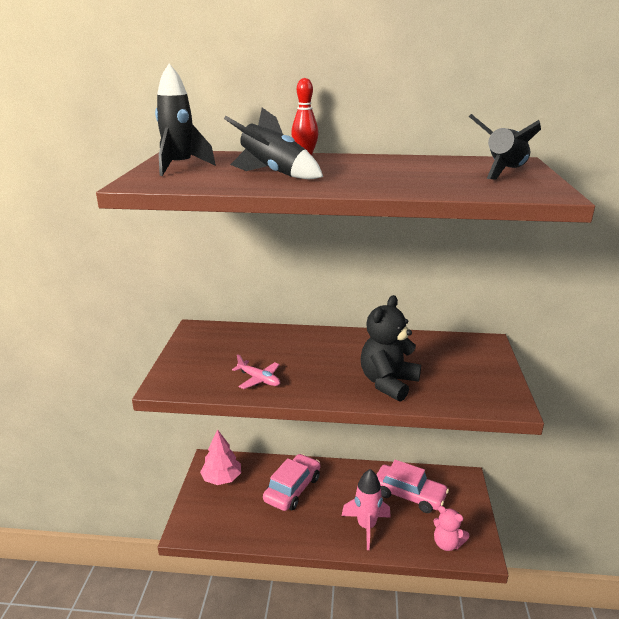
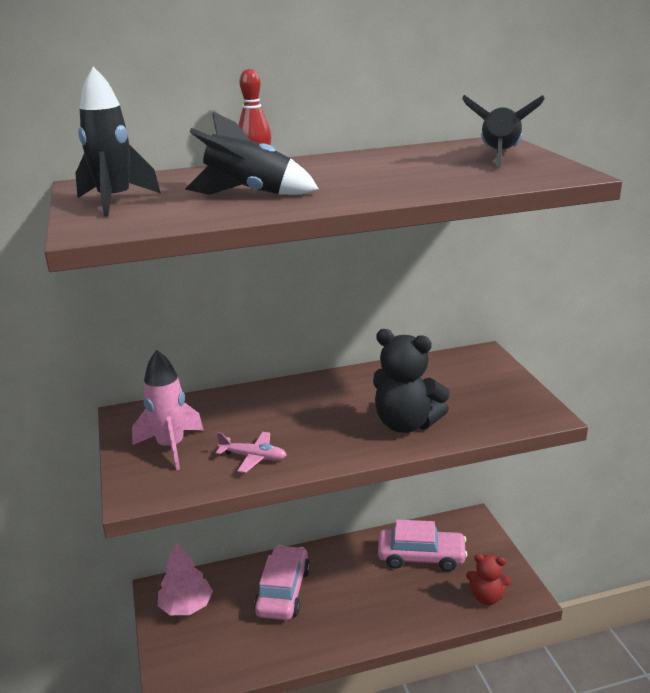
camera: 20 degrees left, 0 degrees up
pink rocket [341,469,391,550] -> pink rocket moved to [132,350,204,470]
black teddy bear [361,295,421,402] -> black teddy bear turned 75 degrees counterclockwise [373,329,450,433]
pink teddy bear [433,506,469,551] -> red teddy bear [466,554,511,605]

